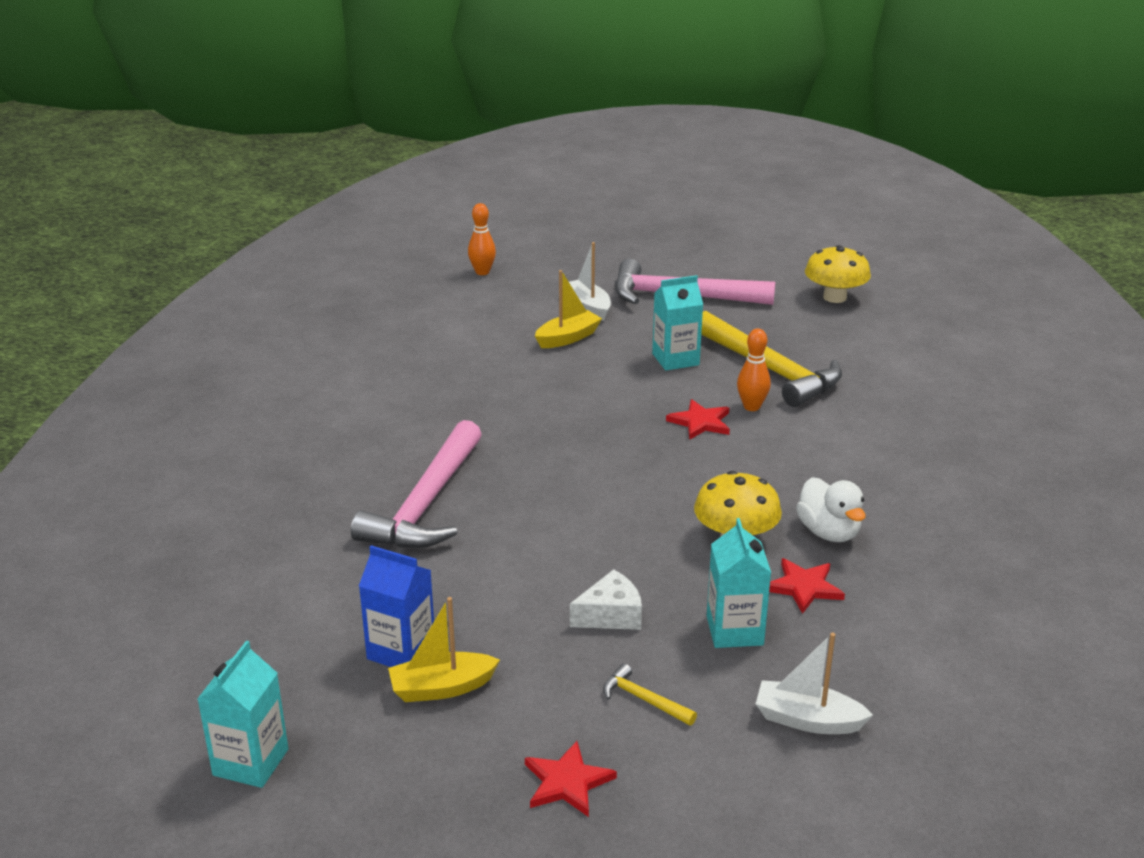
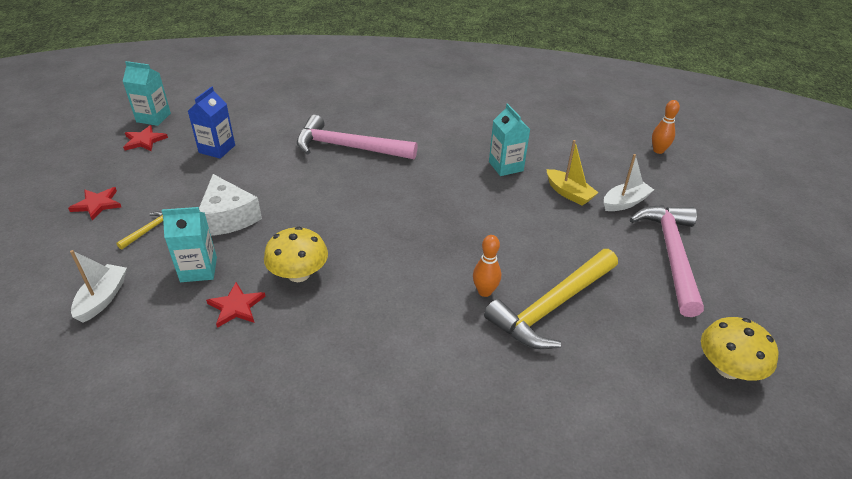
camera: 85 degrees right, 10 degrees up
yellow boat [388,597,500,702] -> none
white cheese [570,569,642,630] -> white cheese [199,174,262,236], size x1.52
turquoise carton [652,275,703,371] -> turquoise carton moved to [489,104,530,176]
red star [666,399,730,440] -> red star moved to [123,125,168,151]
white duck [796,477,866,542] -> none

